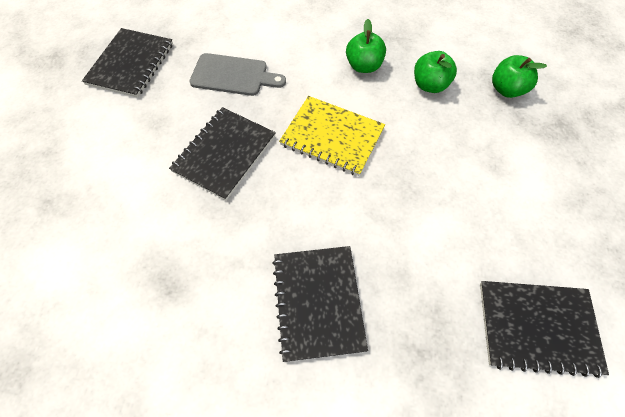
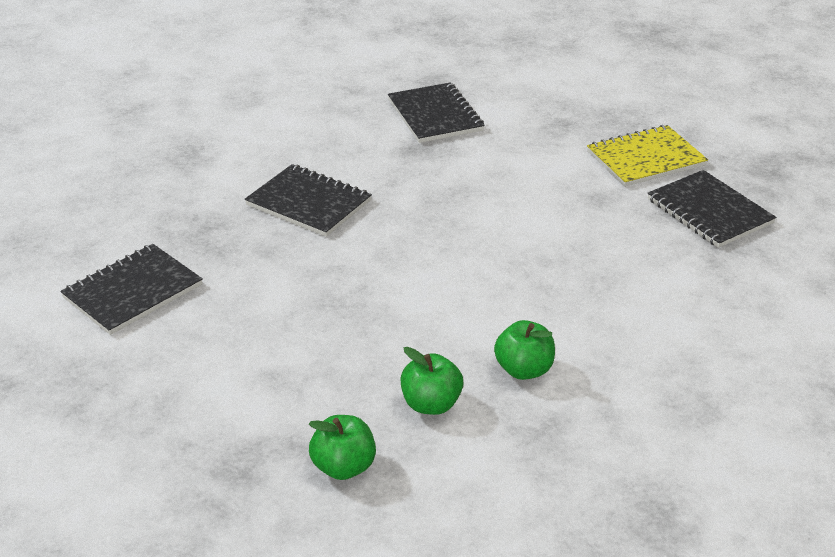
camera: 130 degrees right, 25 degrees down
black notebook [169,107,276,201] -> black notebook moved to [388,82,485,143]
grey cutting board [189,53,286,96] -> none
yellow notebook [279,96,385,176] -> yellow notebook moved to [587,125,708,187]

